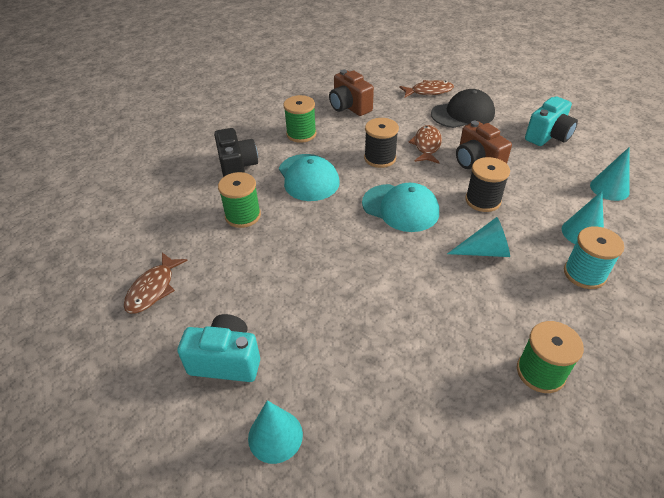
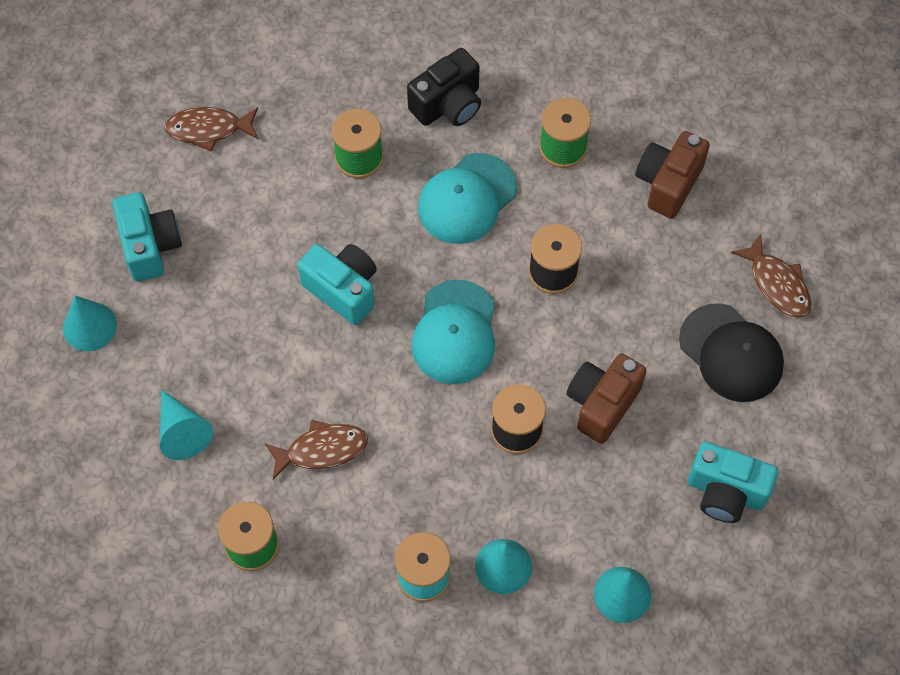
camera: 65 degrees right, 20 degrees up
brown fish [408,125,442,163] -> brown fish moved to [265,420,368,480]
turquoise cone [447,217,510,257] -> turquoise cone moved to [160,390,213,460]
none -> turquoise camera [297,244,377,325]

